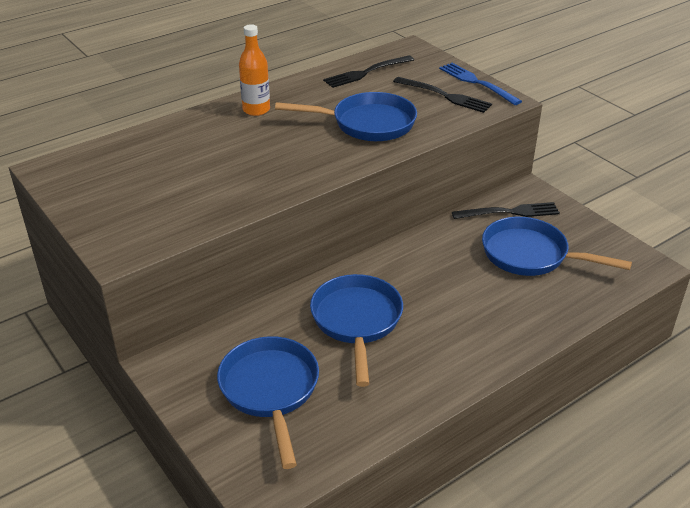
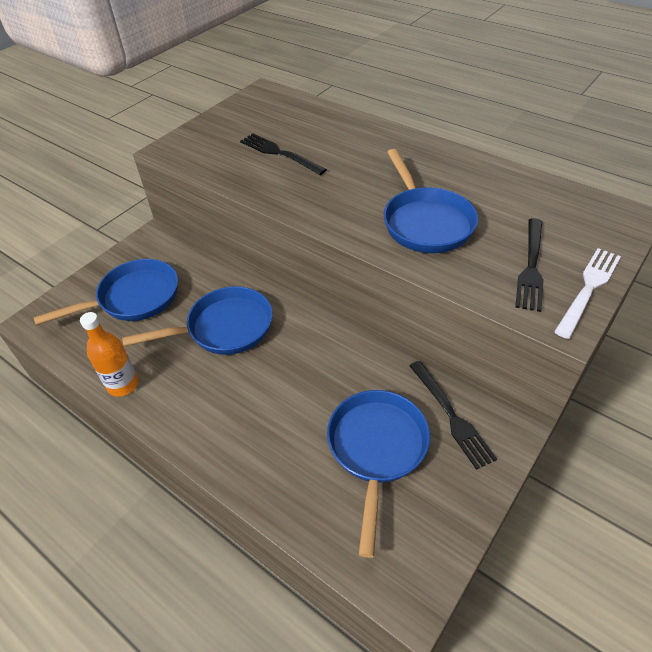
camera: 75 degrees right, 10 degrees up
orange bottle [239,24,270,116] -> orange bottle moved to [80,312,138,397]
black fork [323,55,414,88] -> black fork moved to [240,133,327,175]
blue fork [439,63,522,105] -> white fork [554,248,621,339]

